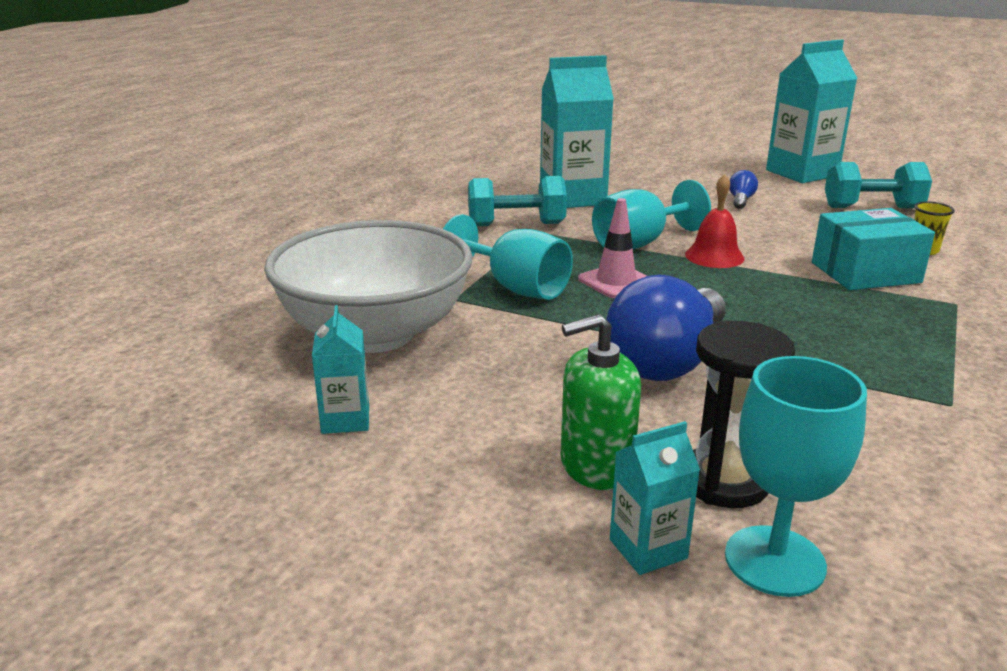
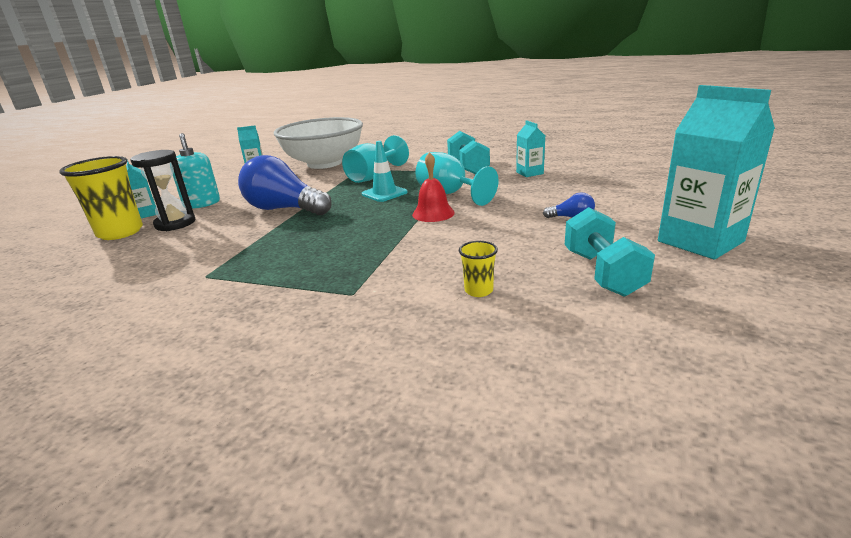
camera: 85 degrees right, 0 degrees up
turquoise carton [540,55,614,208] -> turquoise carton [516,120,545,177], size x0.50
green soap dispenser [561,314,641,490] -> turquoise soap dispenser [173,133,220,209]
pink traffic cone [578,198,646,298] -> turquoise traffic cone [362,141,408,202]
turquoise goblet [725,356,867,597] -> yellow cup [59,156,143,240]
turquoise box [812,208,935,290] -> none

